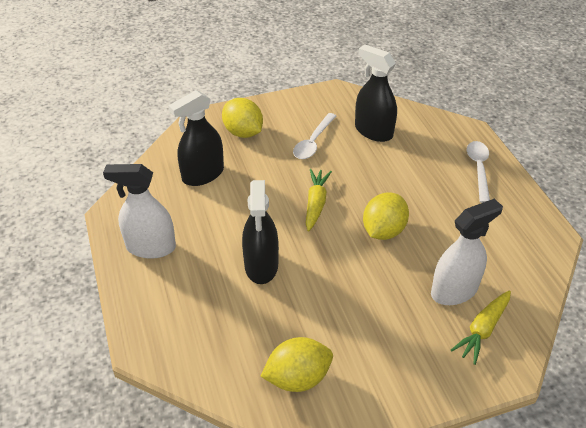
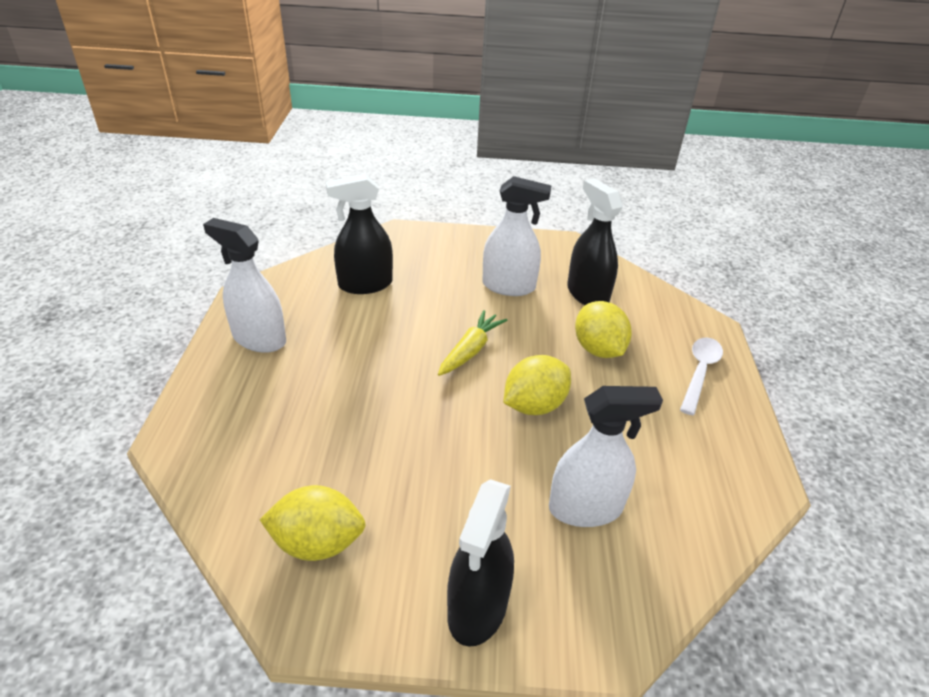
camera: 20 degrees right, 5 degrees down
yellow lemon [222,98,263,138] -> yellow lemon moved to [575,301,632,358]
black spray bottle [242,180,279,284] -> black spray bottle moved to [447,479,514,647]
white spoon [293,113,336,159] -> white spray bottle [482,176,552,296]
yellow carrot [451,291,511,365] -> none

